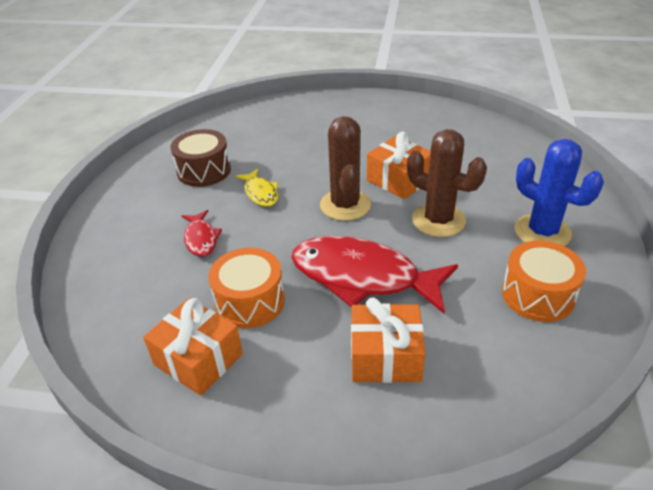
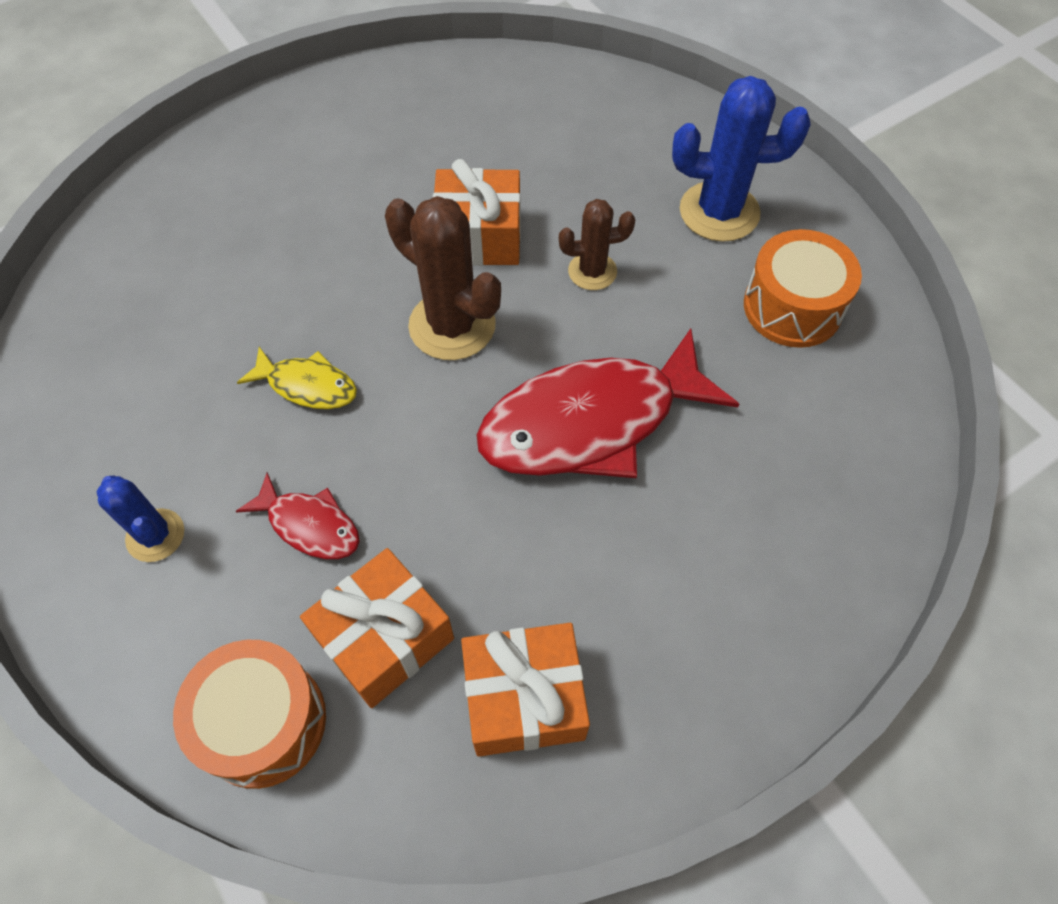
camera: 45 degrees left, 20 degrees up
brown drum [171,129,231,187] -> none
orange drum [208,248,285,328] -> orange drum moved to [173,640,326,789]
orange gift [351,297,426,383] -> orange gift moved to [300,548,454,708]
brown cactus [407,129,487,237] -> brown cactus [559,199,635,290], size x0.59
none -> blue cactus [97,475,184,562]

